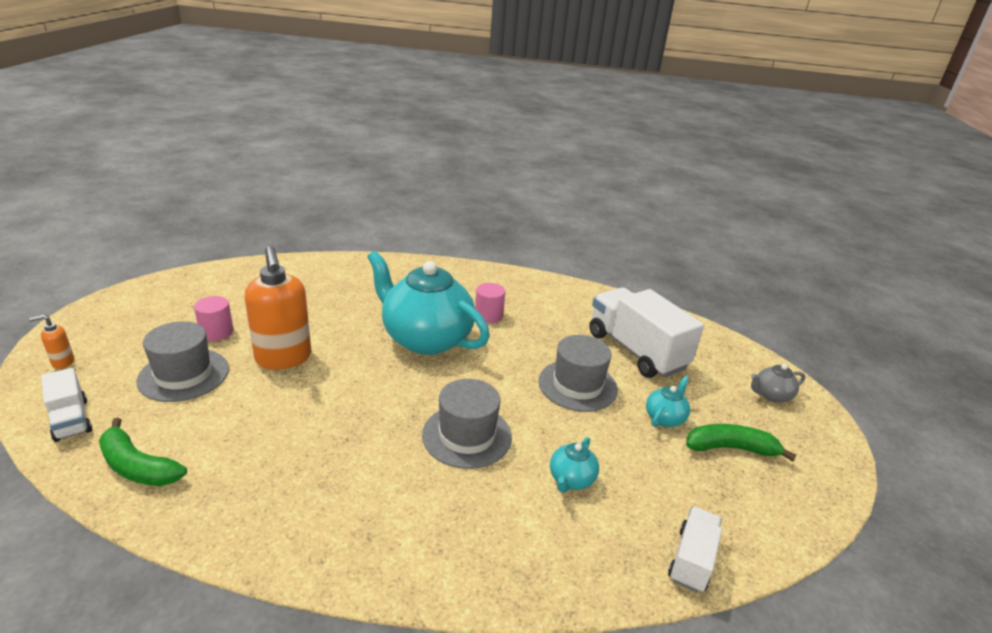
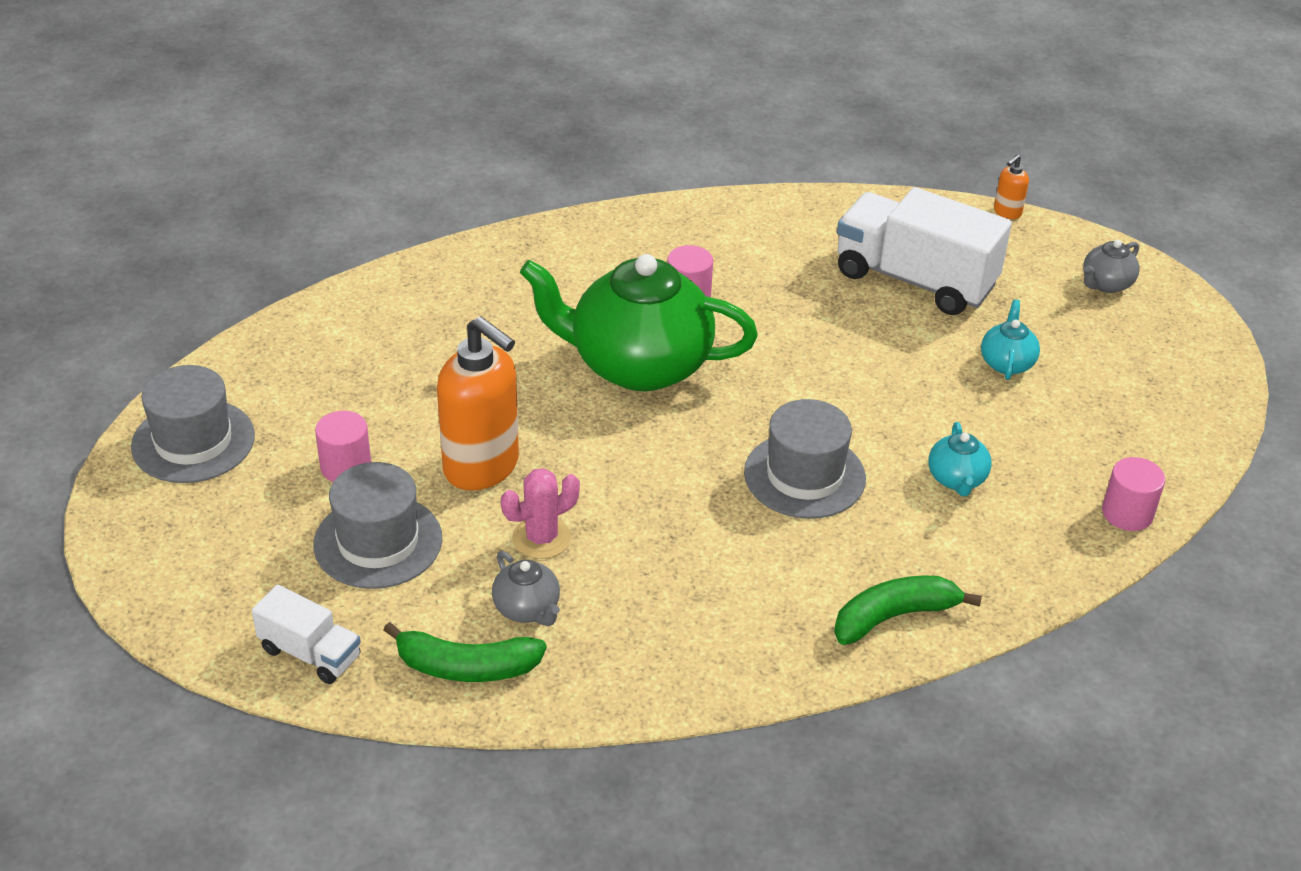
camera: 25 degrees left, 10 degrees up
orange soap dispenser [29,314,74,369] -> orange soap dispenser moved to [994,155,1029,219]
turquoise teapot [367,251,490,355] -> green teapot [520,254,758,391]
grey hat [538,335,618,412] -> grey hat moved to [131,365,255,483]
white truck [668,507,722,593] -> pink cylinder [1102,457,1165,531]
green banana [686,424,797,461] -> green banana moved to [834,576,982,645]
none -> grey teapot [492,551,560,626]
none -> pink cactus [501,468,580,559]

